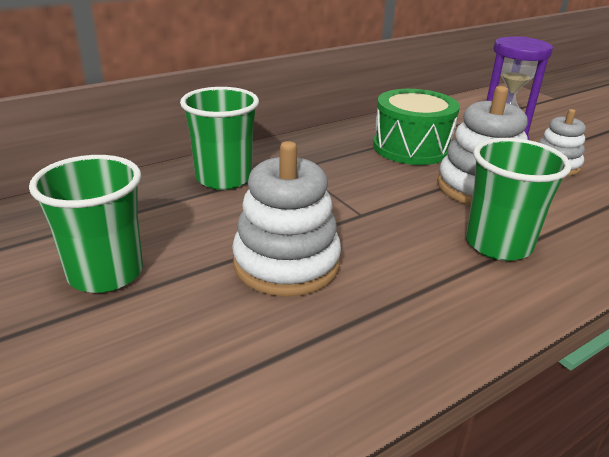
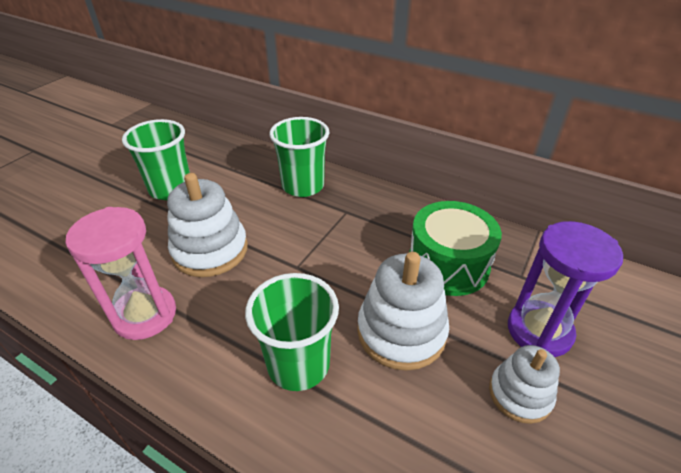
camera: 65 degrees right, 10 degrees up
none -> pink hourglass [66,207,176,340]

